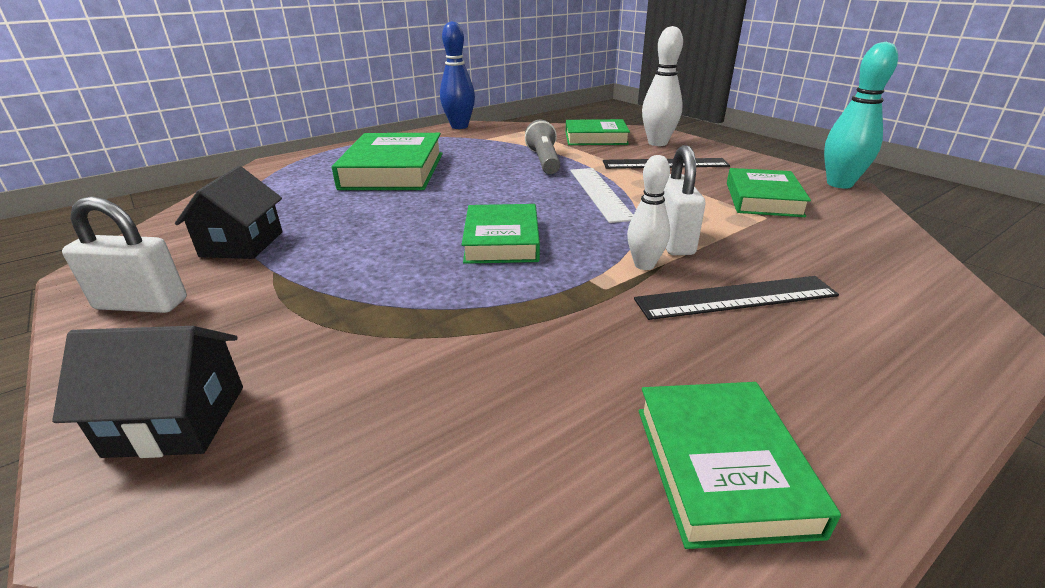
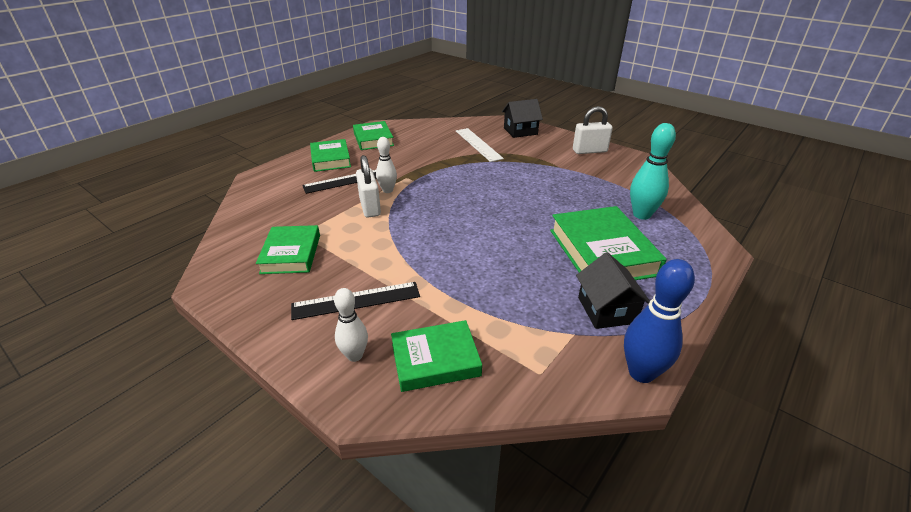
camera: 165 degrees right, 5 degrees up
black house [175,166,283,259] -> black house moved to [576,252,650,329]
green book [462,204,540,264] -> green book moved to [310,139,351,172]
grey flashlight [525,120,560,174] -> none
white ruler [570,168,633,223] -> white ruler moved to [456,128,504,162]
white bowling pin [642,26,683,146] -> white bowling pin [334,288,368,362], size x0.64
turquoise bowling pin [824,42,898,189] -> turquoise bowling pin moved to [630,123,676,220]

